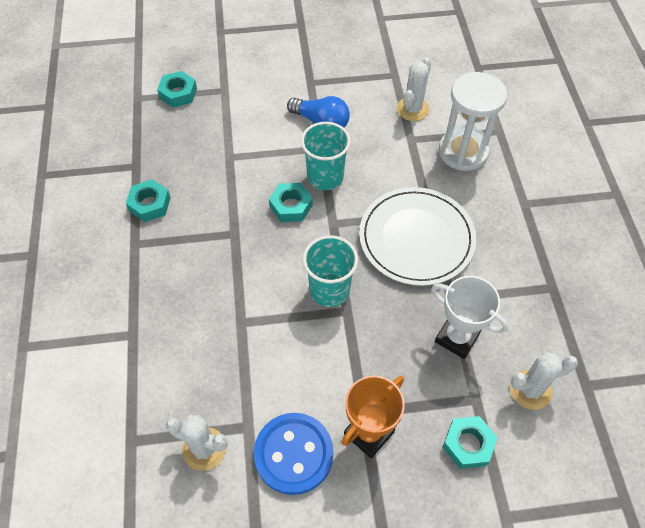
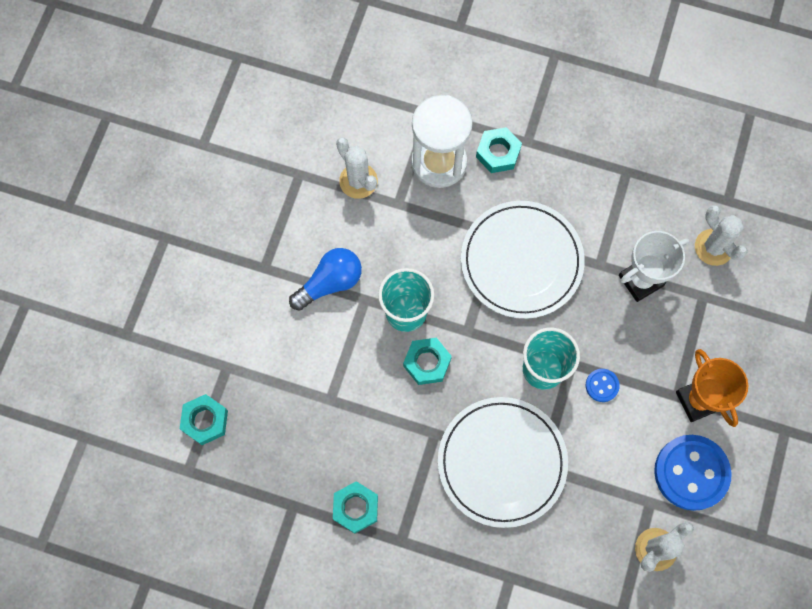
camera: 65 degrees left, 15 degrees up
turquoise nut [443,416,498,469] -> turquoise nut moved to [476,127,522,173]
white cactus [510,352,578,410] -> white cactus turned 45 degrees counterclockwise [695,205,748,266]
none -> white plate [438,397,568,528]
none -> blue button [586,369,620,402]

